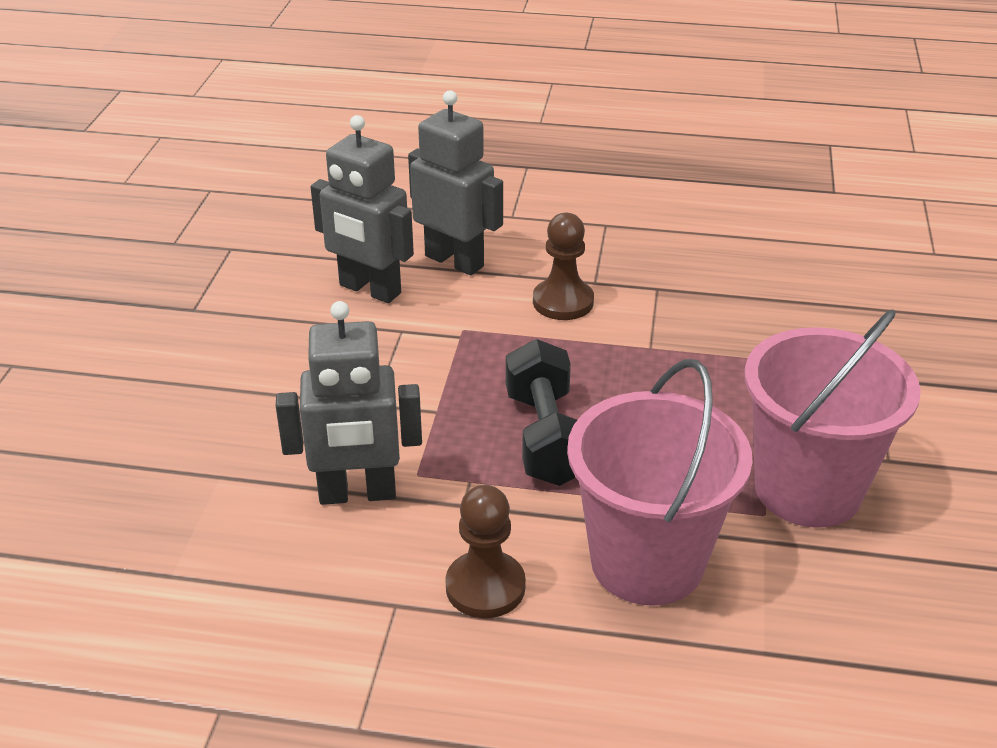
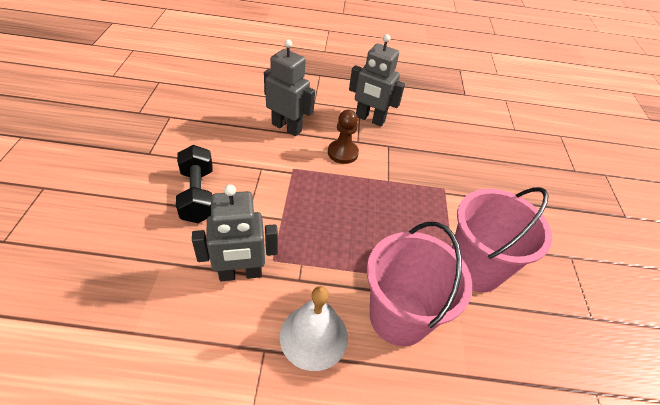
camera: 10 degrees left, 10 degrees up
grey robot [311,115,414,303] -> grey robot moved to [349,34,405,127]
brown pawn [445,485,526,618] -> white bell [280,286,348,371]
black dumbbell [506,339,577,486] -> black dumbbell moved to [176,145,213,223]

